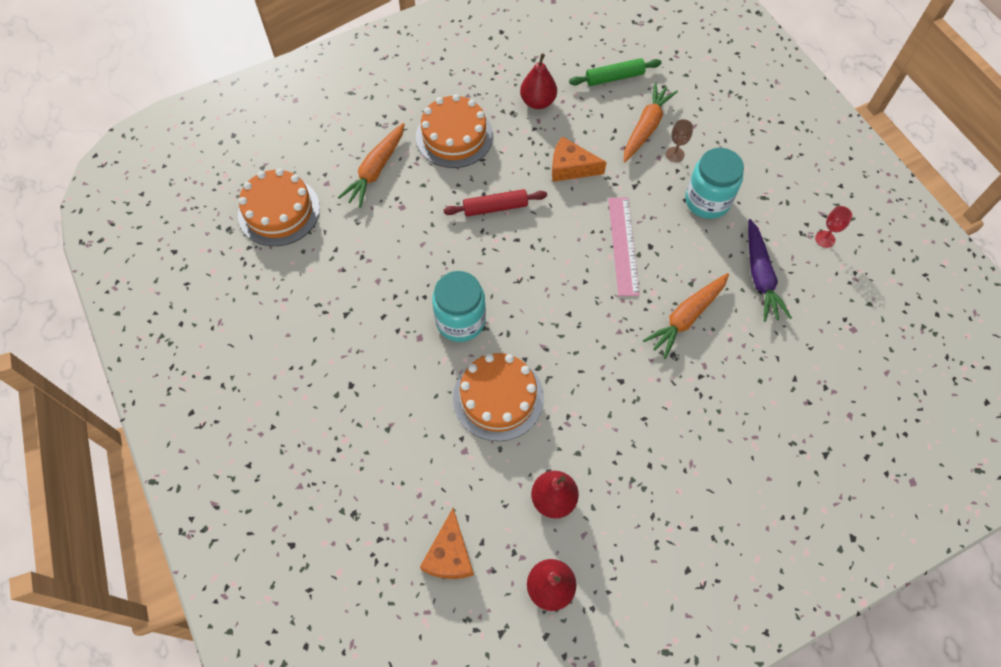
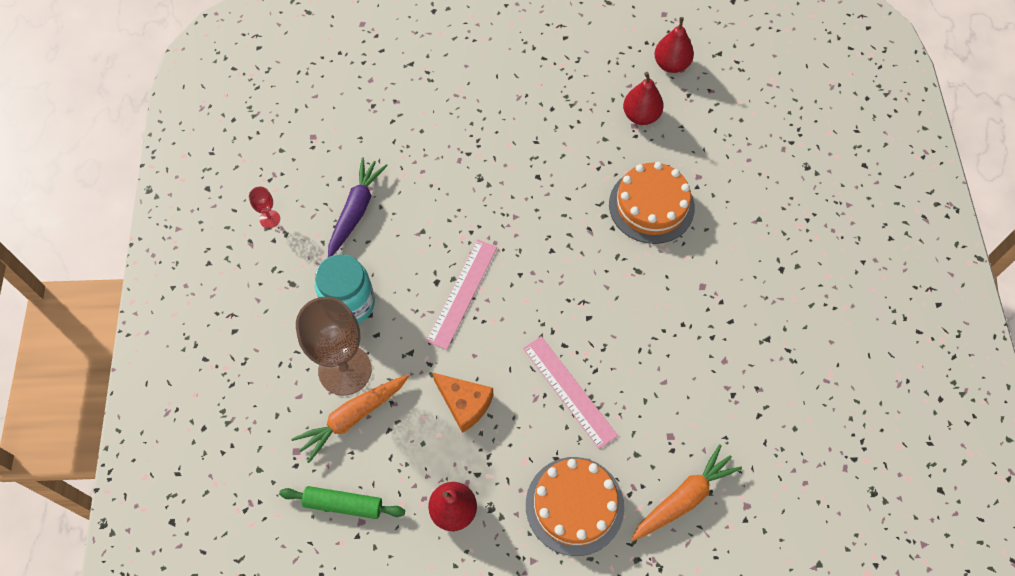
camera: 155 degrees left, 0 degrees up
orange cake [238,169,320,246] -> none
orange cheese [420,508,474,579] -> none
turquoise jar [432,271,486,342] -> none
red rolling pin [444,189,547,217] -> pink ruler [523,336,618,449]
orange carrot [643,273,729,359] -> none
brown goblet [666,119,693,162] -> brown goblet [296,297,372,396], size x2.41

